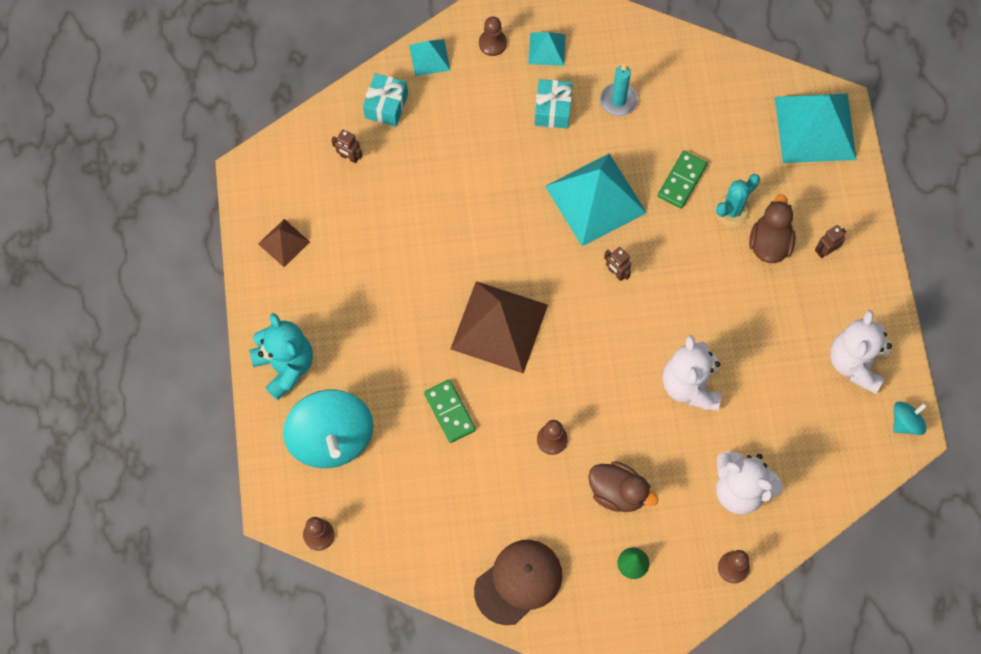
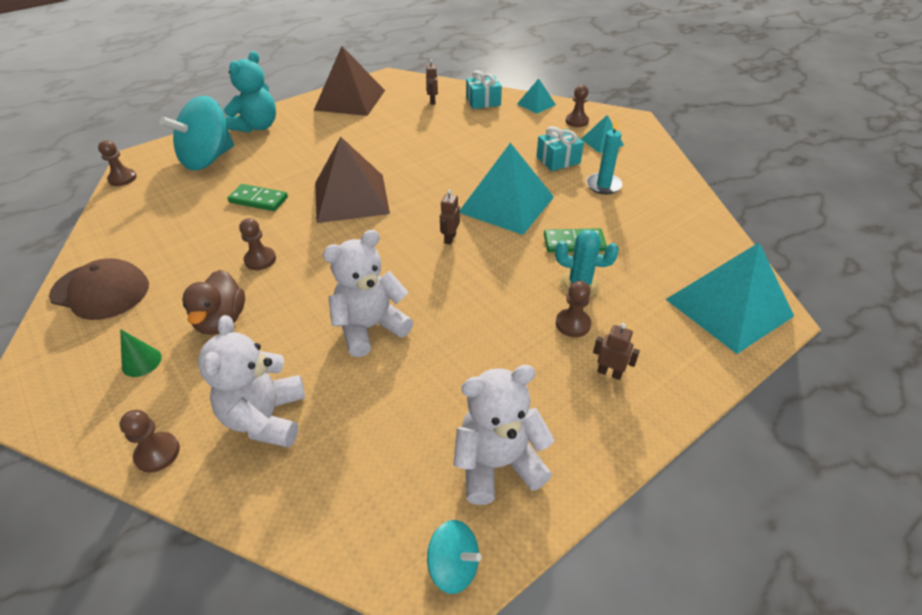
camera: 60 degrees right, 25 degrees down
brown pyramid [258,219,310,267] -> brown pyramid [314,46,385,116], size x2.03
green domino [424,380,476,443] -> green domino turned 75 degrees clockwise [227,184,288,211]
brown duck [749,194,796,263] -> brown pawn [556,281,591,337]

